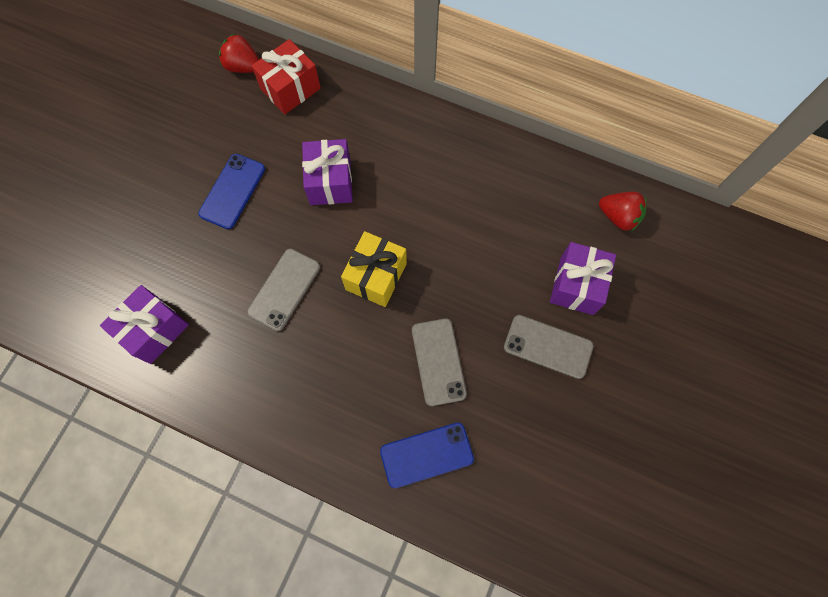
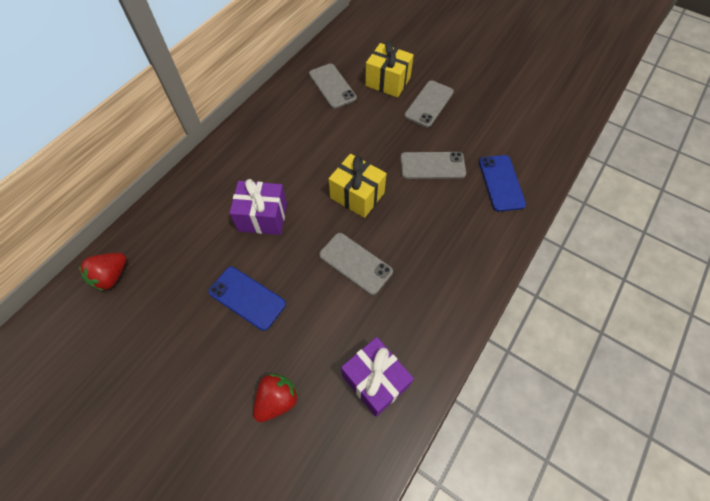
camera: 80 degrees left, 10 degrees down
red gift [251,39,321,114] -> none
purple gift [550,242,616,315] -> yellow gift [365,41,414,98]
red strawberry [599,192,647,231] -> red strawberry moved to [253,374,299,422]
none -> grey phone [309,64,357,109]

